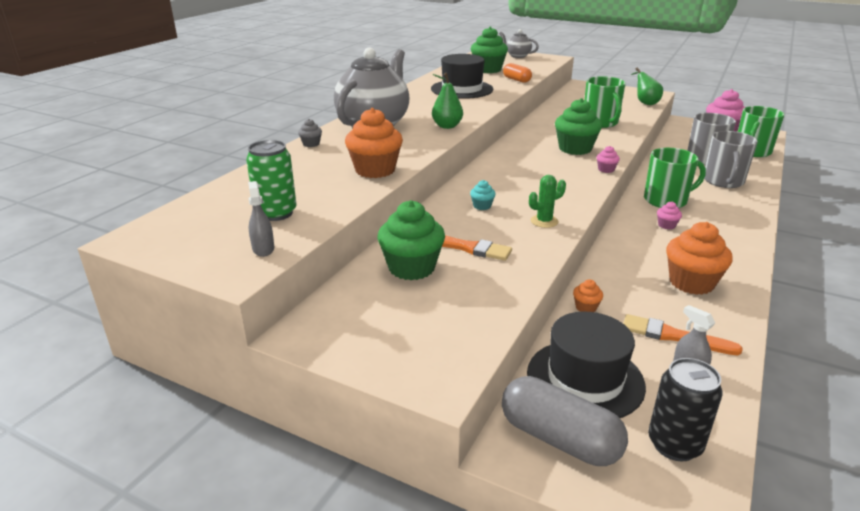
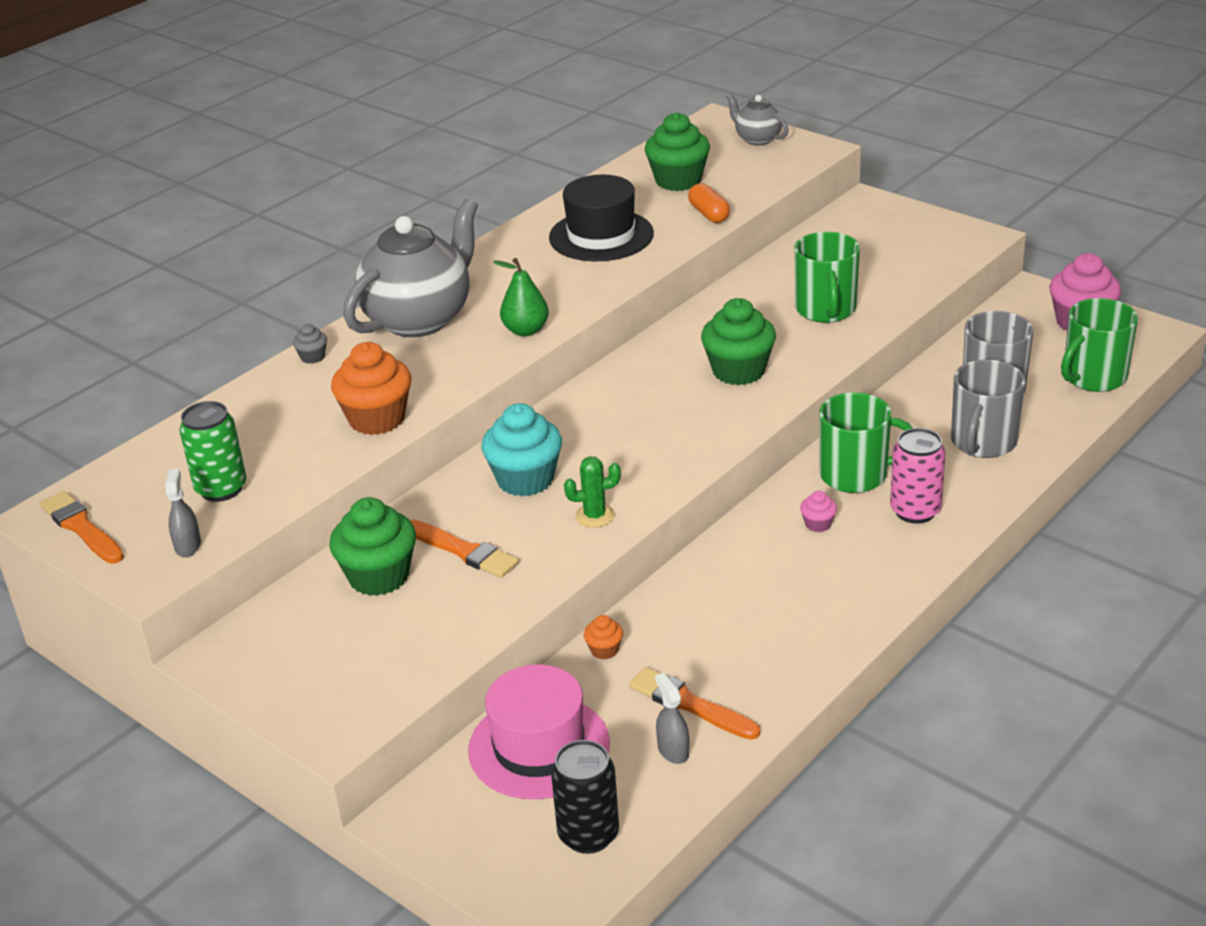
camera: 15 degrees right, 5 degrees up
turquoise cupcake [470,180,496,210] -> turquoise cupcake [482,403,562,497], size x2.20
grey capsule [502,376,628,466] -> none
black hat [527,311,646,418] -> pink hat [468,664,610,799]
pink cupcake [597,146,620,173] -> none
green pear [631,68,663,105] -> none
orange cupcake [666,222,733,295] -> none
none -> orange brush [40,491,124,564]
none -> pink can [890,428,946,524]

